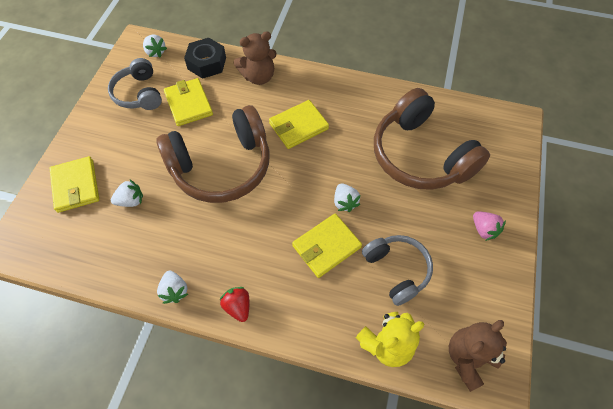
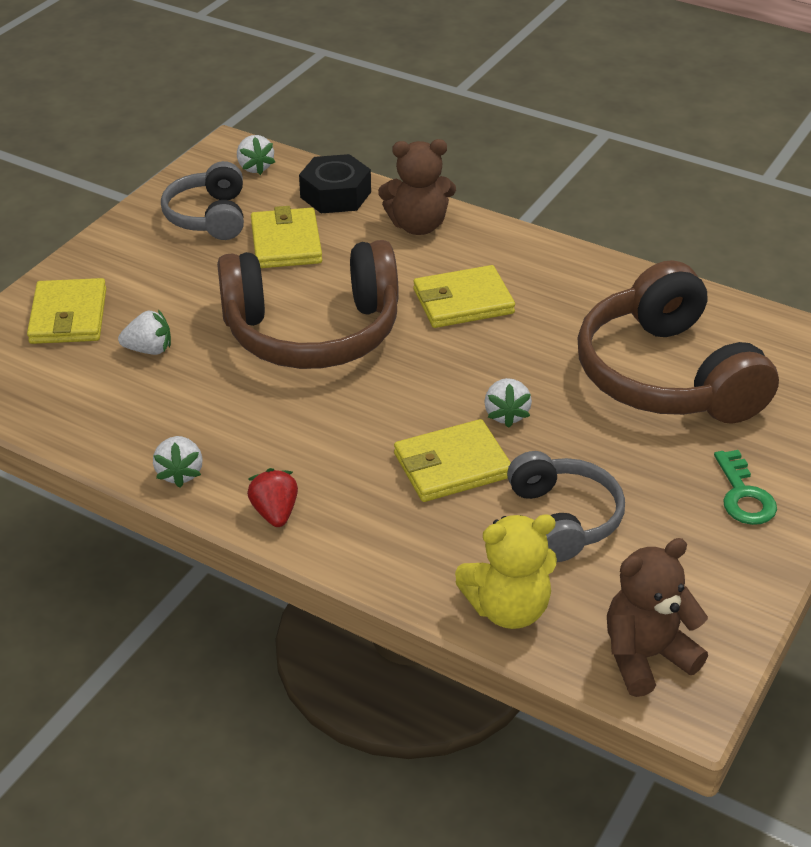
camera: 15 degrees right, 20 degrees down
pink strawberry [473,211,506,241] -> green key [714,450,777,525]

